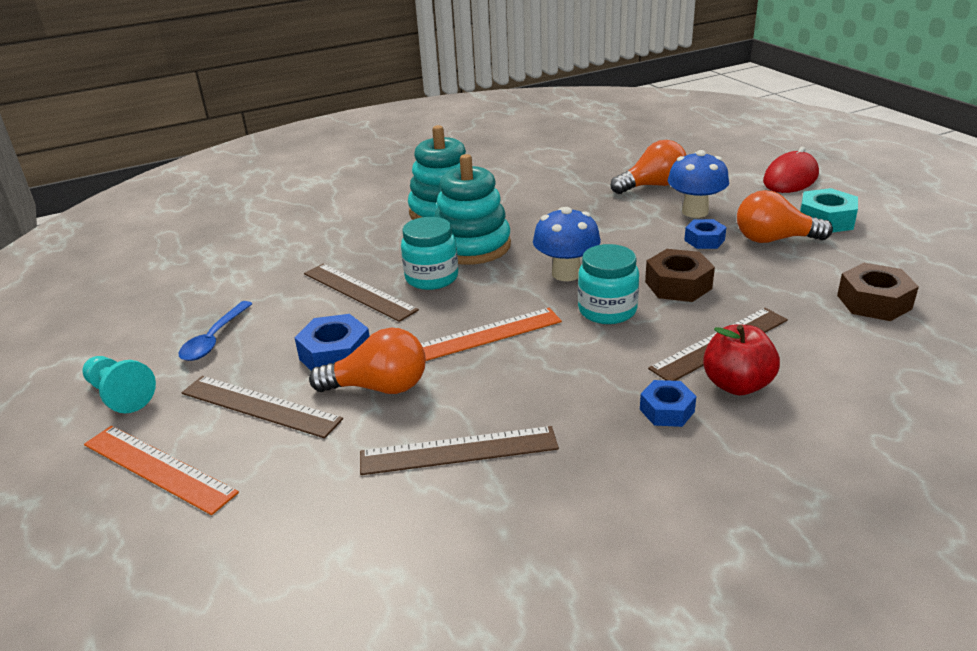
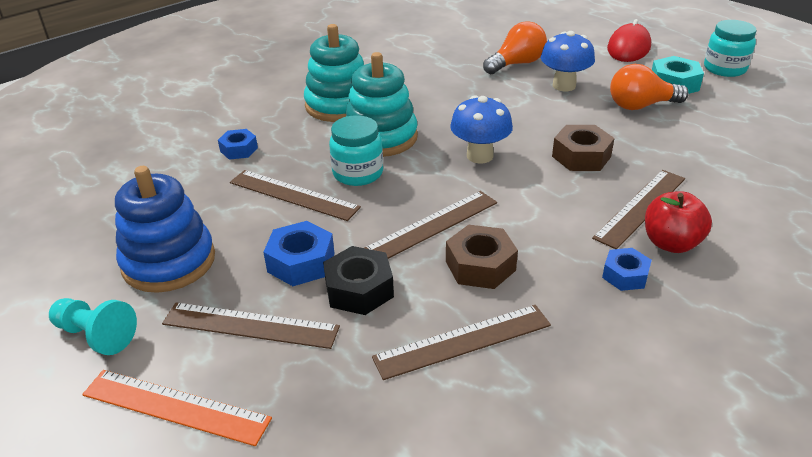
camera: 15 degrees left, 5 degrees up
blue spoon [179,301,252,361] -> blue stacking toy [115,166,215,293]
orange light bulb [309,328,426,394] -> black nut [323,246,394,315]
orange ruler [421,308,562,361] -> brown ruler [364,191,497,259]
turquoise jar [578,244,639,324] -> turquoise jar moved to [704,20,757,77]
blue nut [684,219,726,249] -> blue nut moved to [218,129,258,160]
brown nut [837,263,919,321] -> brown nut moved to [446,225,518,289]

